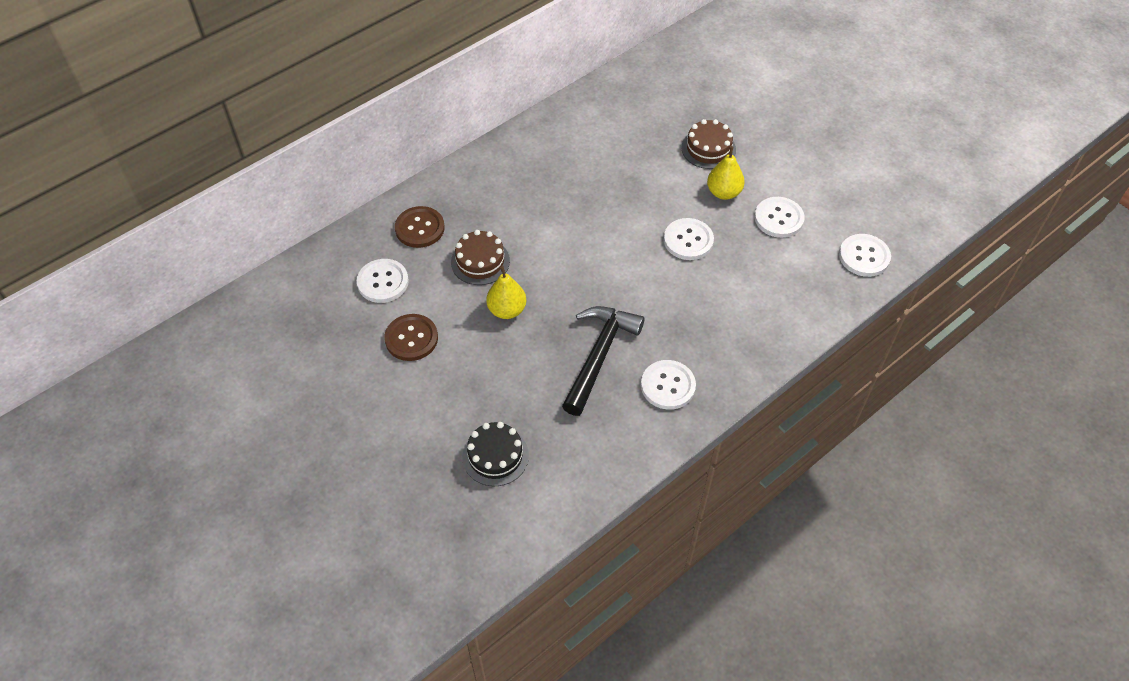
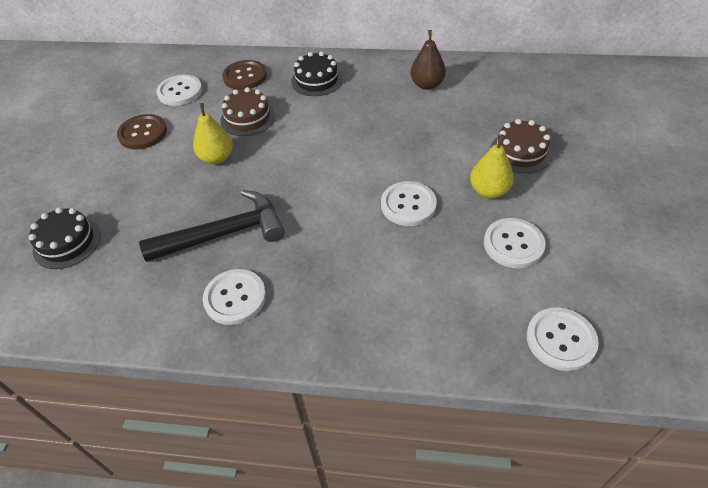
camera: 50 degrees right, 5 degrees down
none -> black cake [291,52,343,96]
none -> brown pear [410,30,446,90]

